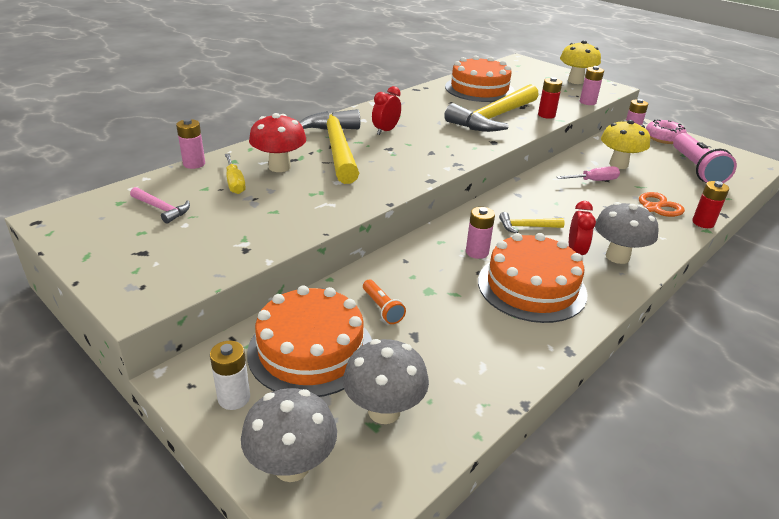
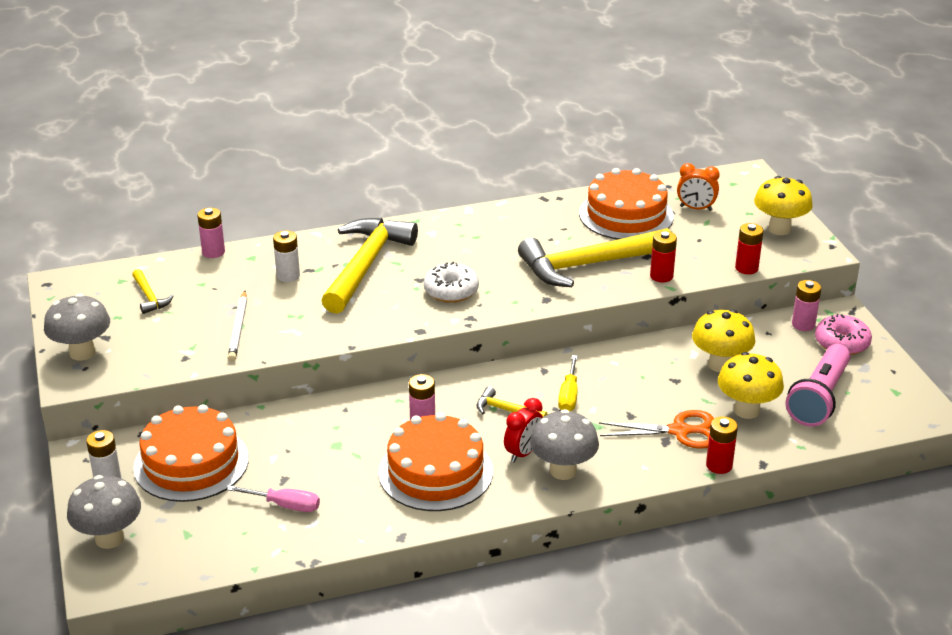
camera: 30 degrees right, 0 degrees up
pink hammer [130,187,190,224] -> yellow hammer [132,269,174,314]
yellow screwdriver [225,153,246,194] -> yellow screwdriver moved to [558,355,578,411]
red mushroom [249,113,306,172] -> white battery [273,231,300,282]
grey mushroom [343,339,429,424] -> grey mushroom moved to [44,293,110,361]
orange flashlight [363,280,406,324] -> none
red clock [372,86,401,135] -> none
pink screwdriver [557,166,620,181] -> pink screwdriver moved to [227,485,320,512]
pink battery [580,66,604,105] -> red battery [735,223,764,274]
none -> white pencil [228,291,247,361]
none -> white donut [424,262,479,303]
none -> orange clock [677,163,720,211]
none -> yellow mushroom [718,352,784,419]

